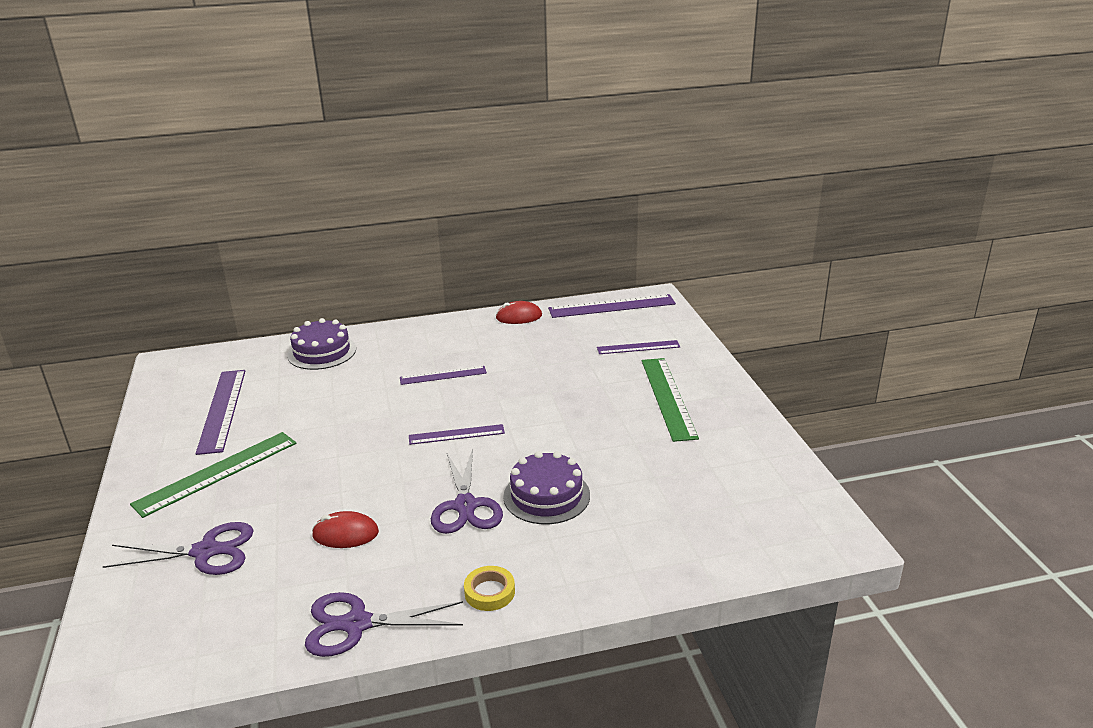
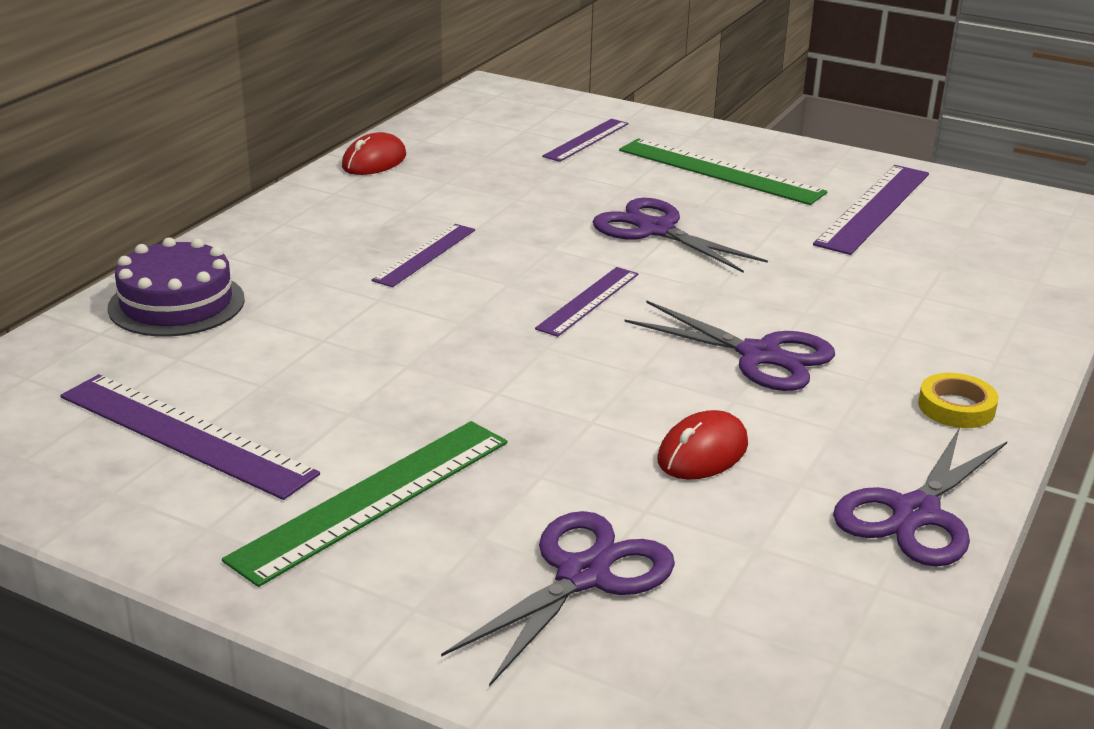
camera: 50 degrees left, 0 degrees up
green ruler [130,432,296,518] -> green ruler turned 45 degrees clockwise [222,421,508,587]
purple cake [503,451,590,524] -> none
purple ruler [548,294,676,318] -> purple ruler moved to [813,165,929,255]
none -> purple scissors [592,198,768,273]

